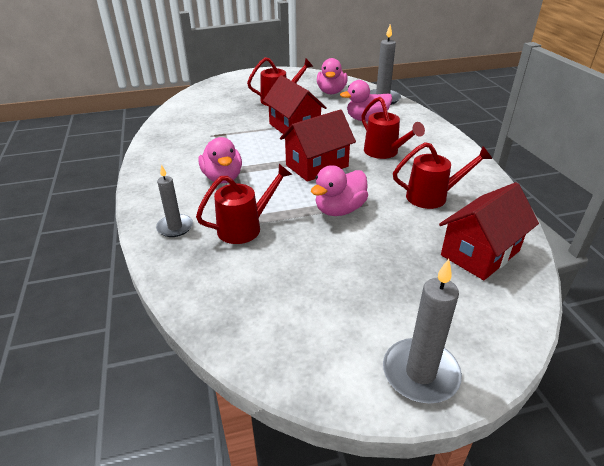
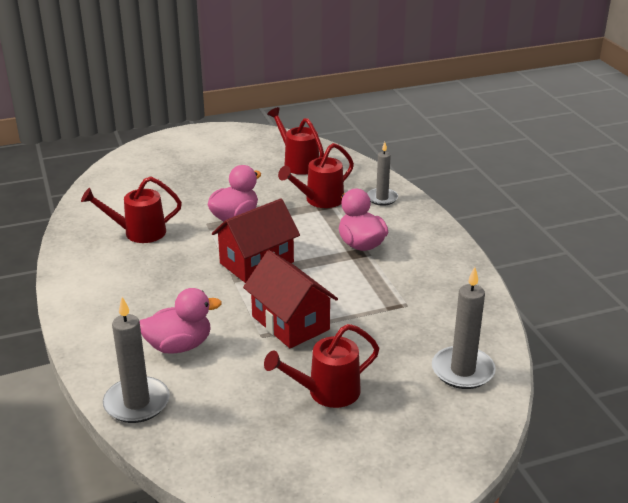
camera: 175 degrees right, 5 degrees down
pink duck [317,58,348,94] -> none
red watering can [362,97,425,159] -> red watering can moved to [267,107,324,175]
grey candle [383,259,462,404] -> grey candle moved to [432,267,496,389]
red house [439,182,539,280] -> none

